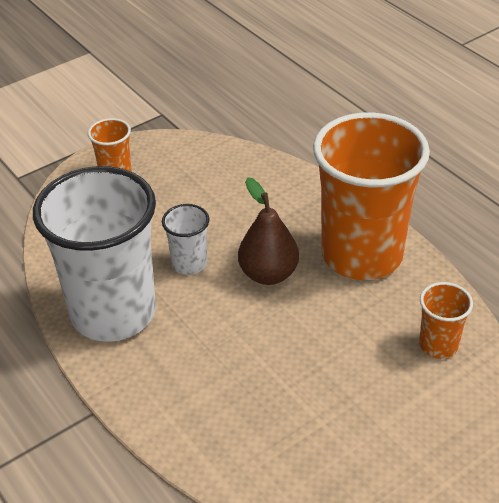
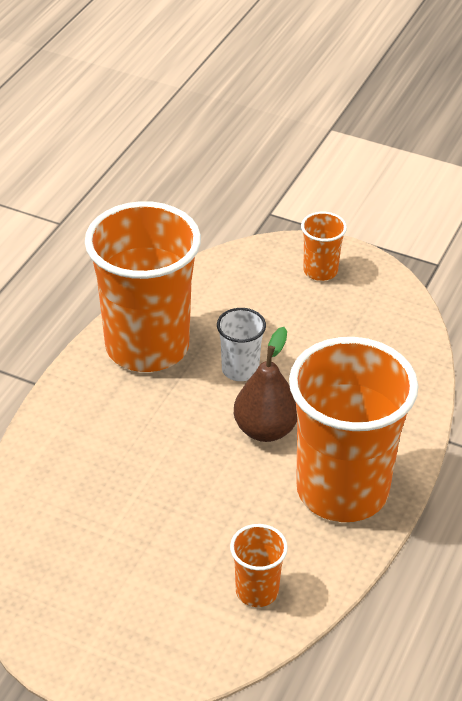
camera: 60 degrees right, 0 degrees up
white cup [33,166,156,342] -> orange cup [85,201,201,372]

